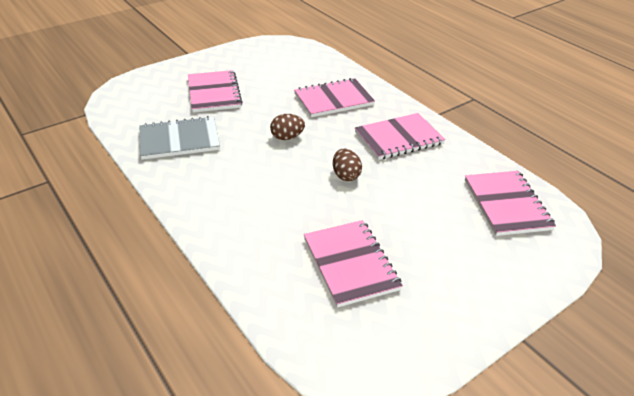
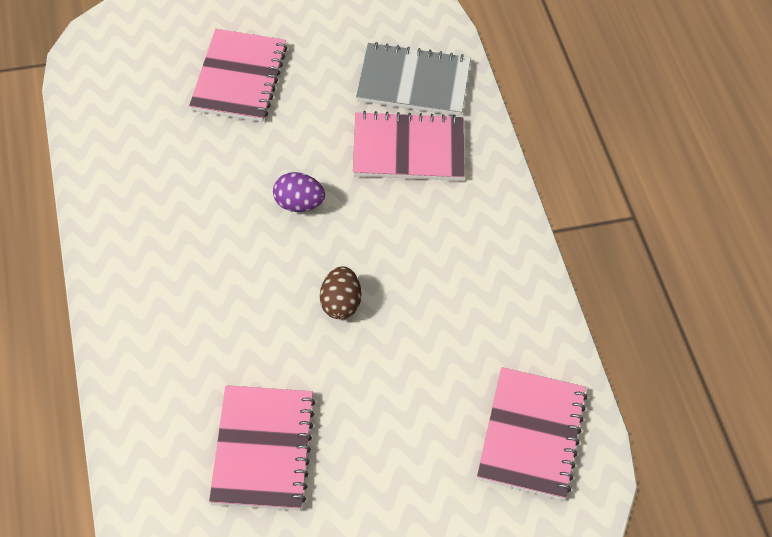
camera: 20 degrees right, 15 degrees up
grey notebook [139,116,220,160] -> grey notebook moved to [356,42,471,116]
brown egg [270,114,305,140] -> purple egg [273,172,325,212]
pink notebook [355,113,445,160] -> none

